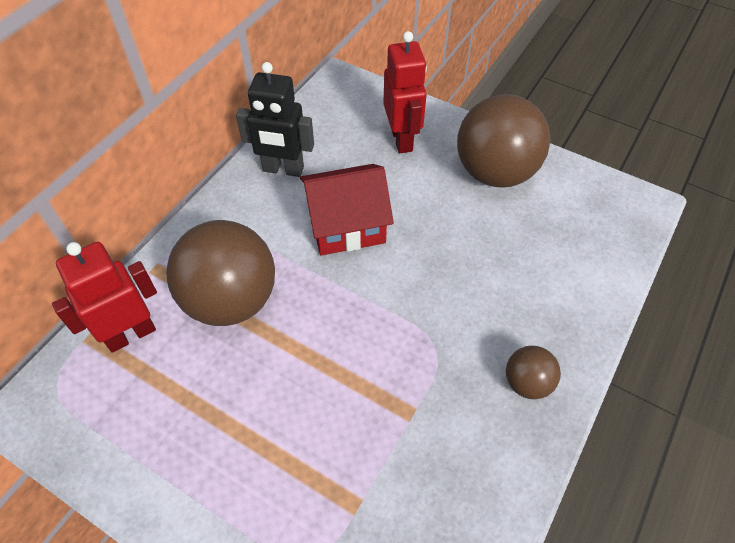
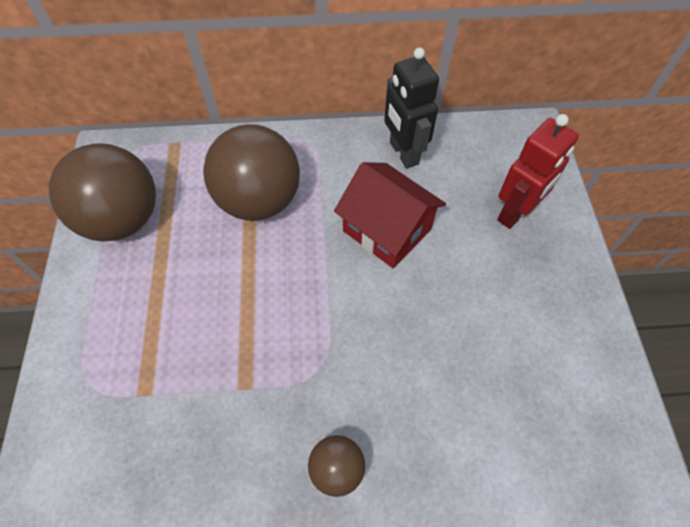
camera: 55 degrees right, 5 degrees up
red robot [52,242,157,353] -> none
brown ball [457,94,550,188] -> brown ball moved to [49,143,156,242]

